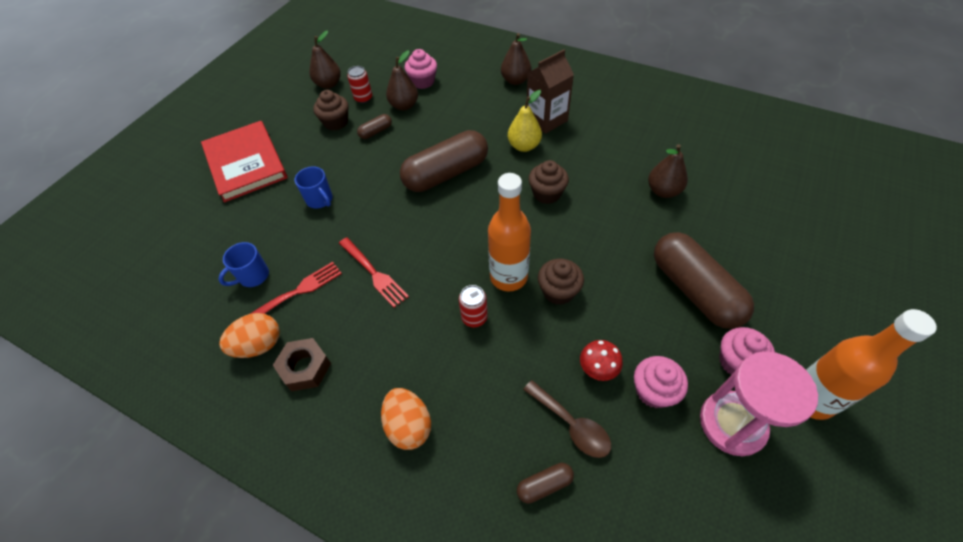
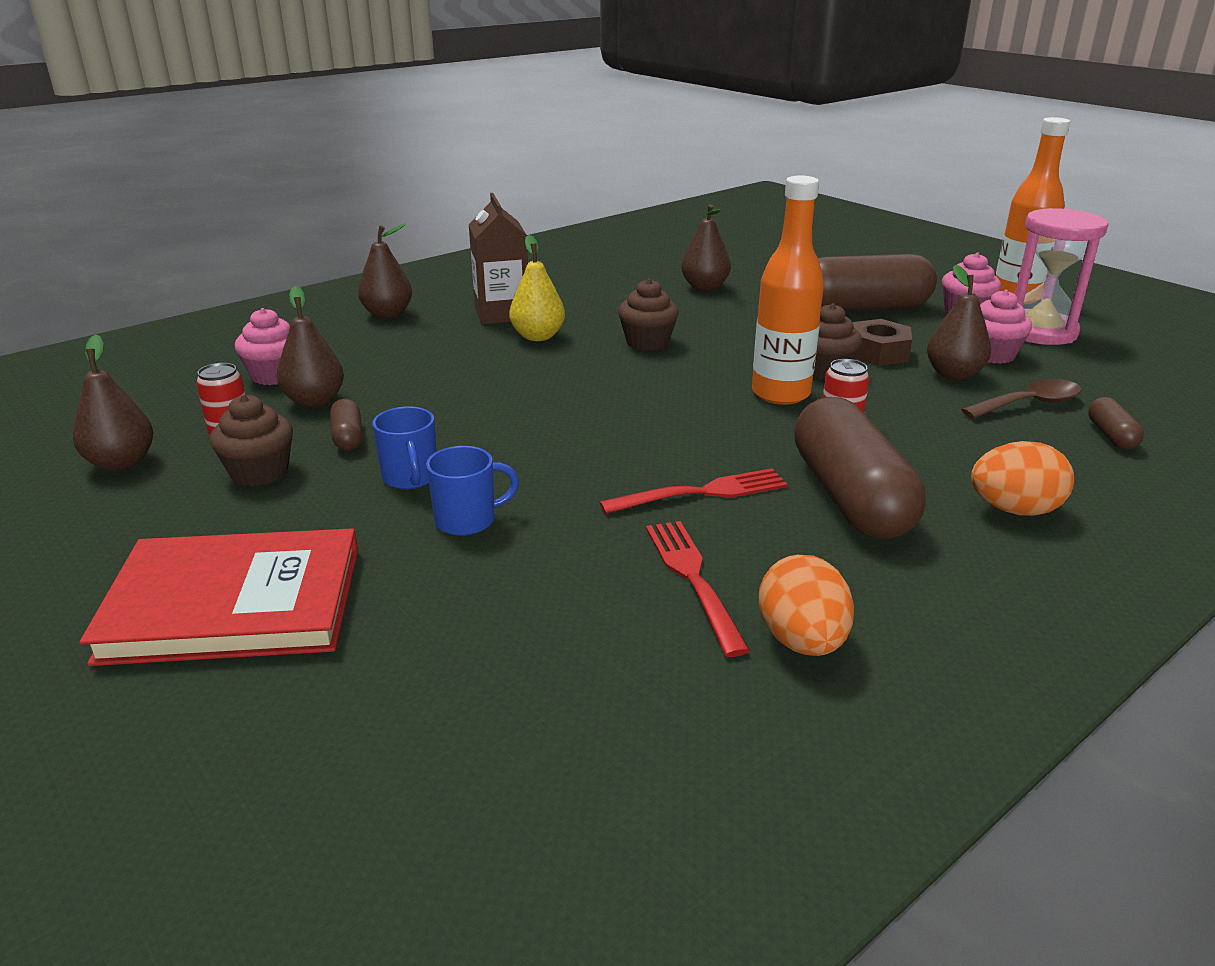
camera: 70 degrees left, 25 degrees down
blue mug [218,242,269,287] -> blue mug moved to [372,407,437,489]
brown nut [273,338,331,391] -> brown nut moved to [853,319,912,366]
brown capsule [400,130,488,192] -> brown capsule moved to [794,397,926,539]
red mushroom [580,340,623,381] -> brown pear [927,264,991,380]

